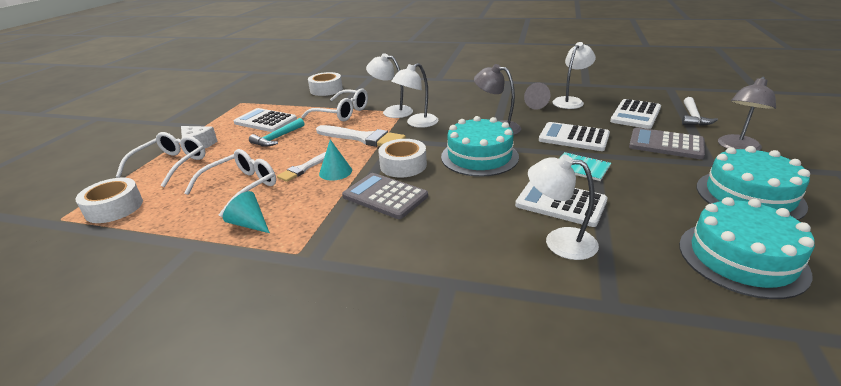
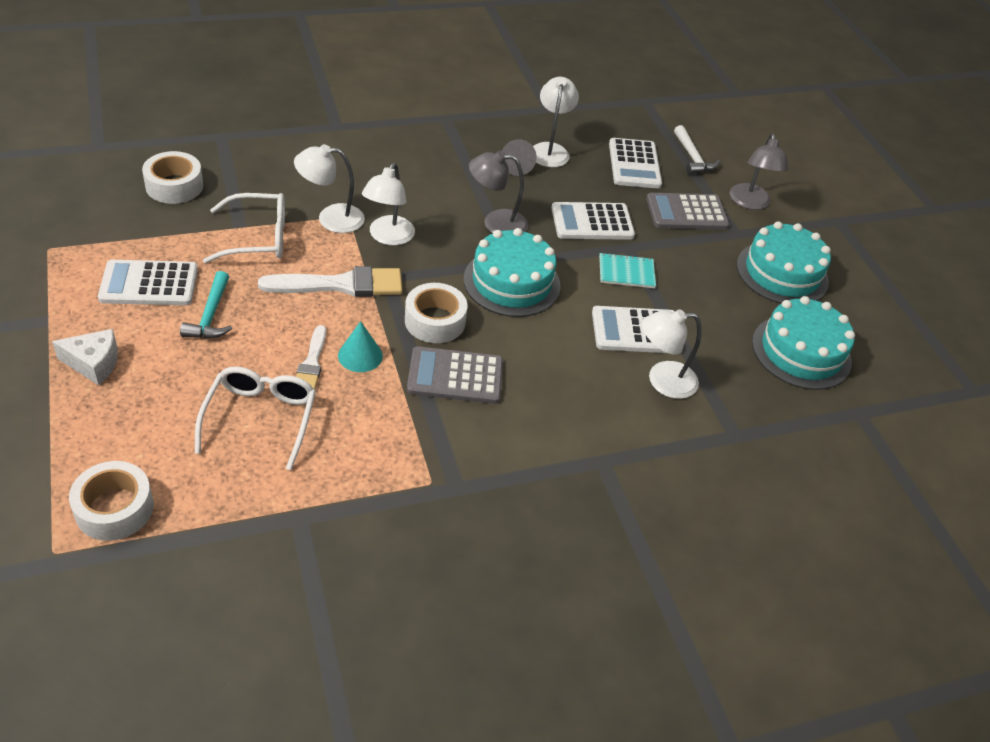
camera: 40 degrees left, 15 degrees up
white glasses [116,132,205,188] -> none
turquoise cone [223,191,270,233] -> none

